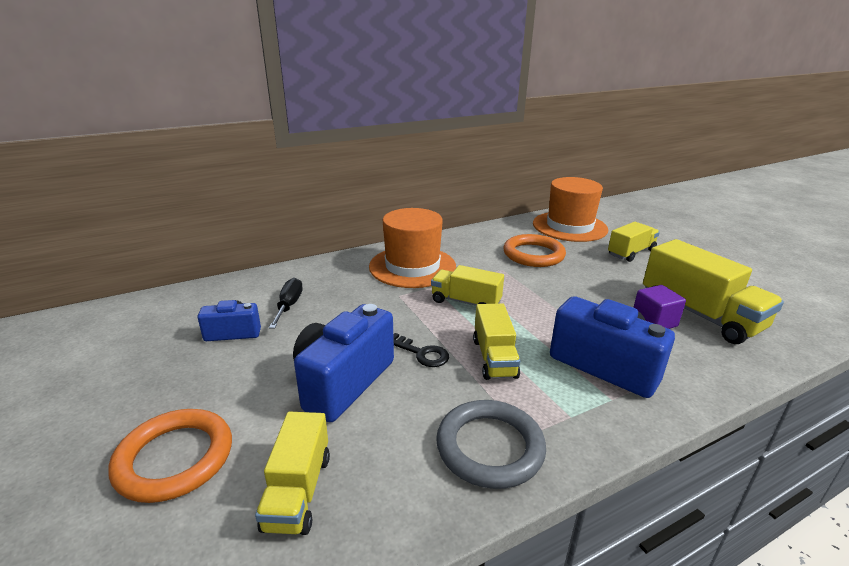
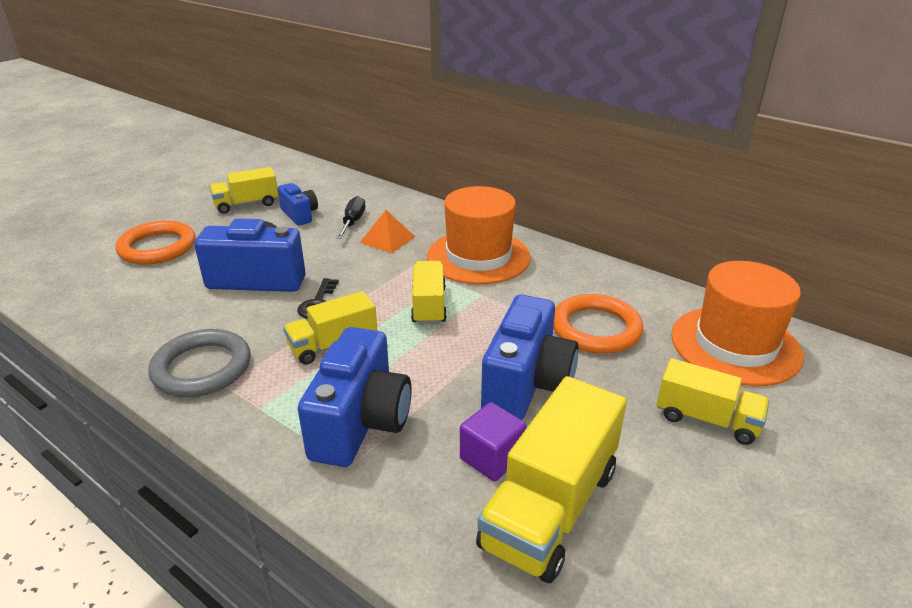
camera: 65 degrees right, 5 degrees up
yellow truck [255,411,330,535] -> yellow truck moved to [210,167,279,214]
black screwdriver [269,278,303,329] -> black screwdriver turned 60 degrees counterclockwise [337,196,366,239]
none -> orange pyramid [360,210,415,253]
none -> blue camera [481,295,579,420]

